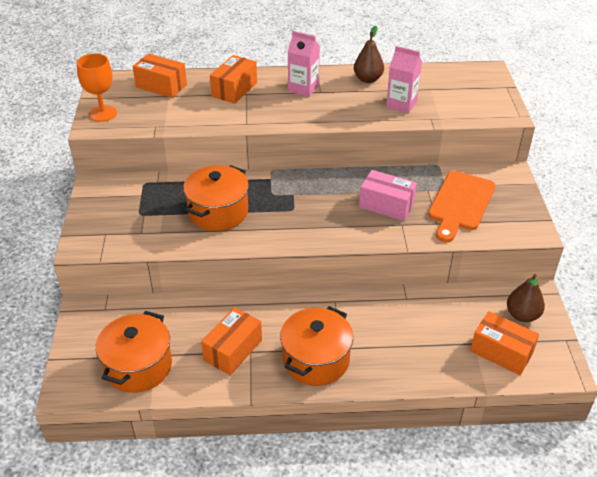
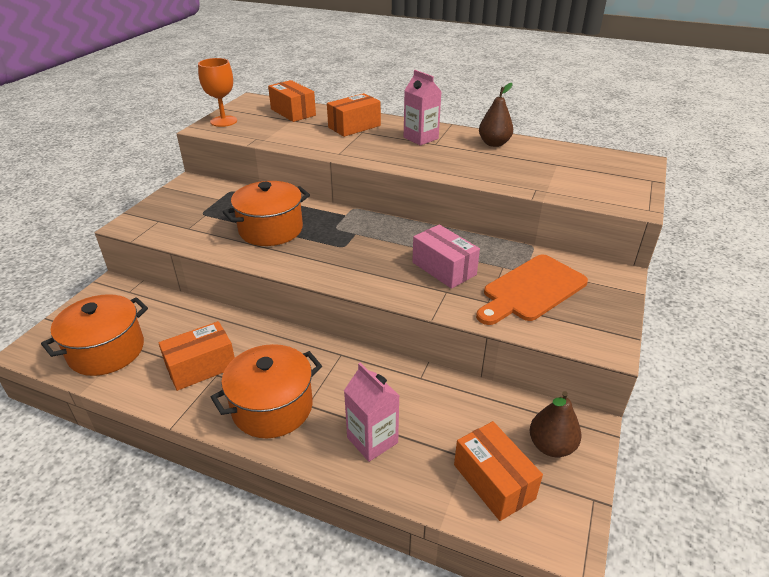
camera: 25 degrees right, 5 degrees down
pink carton [386,46,422,113] -> pink carton moved to [344,363,399,462]

